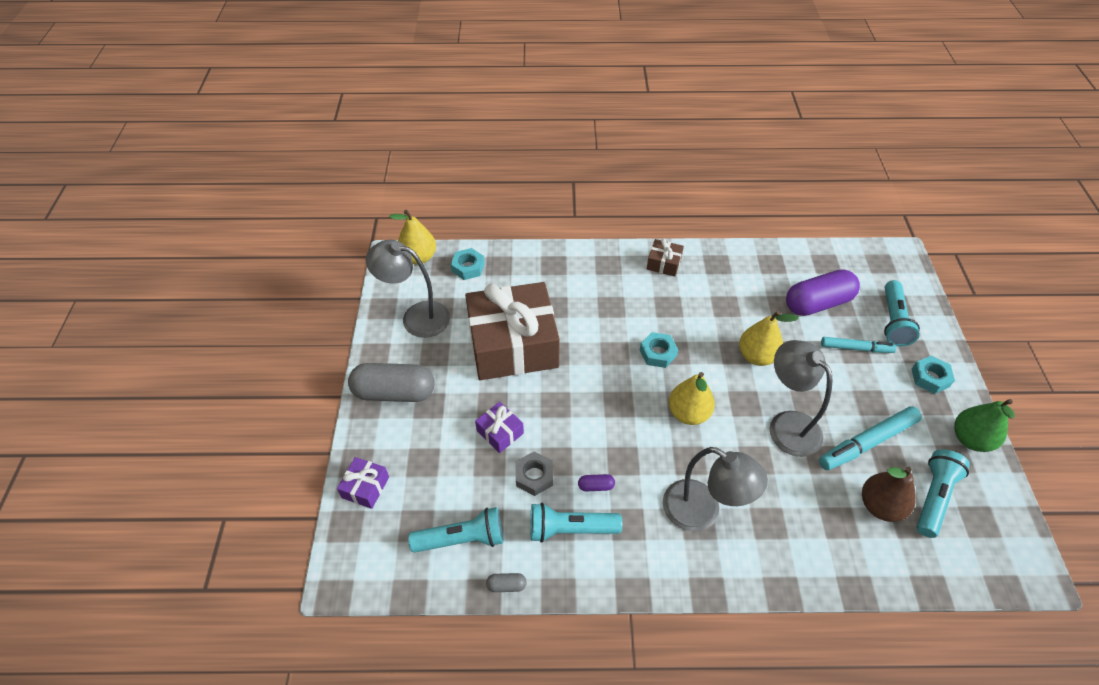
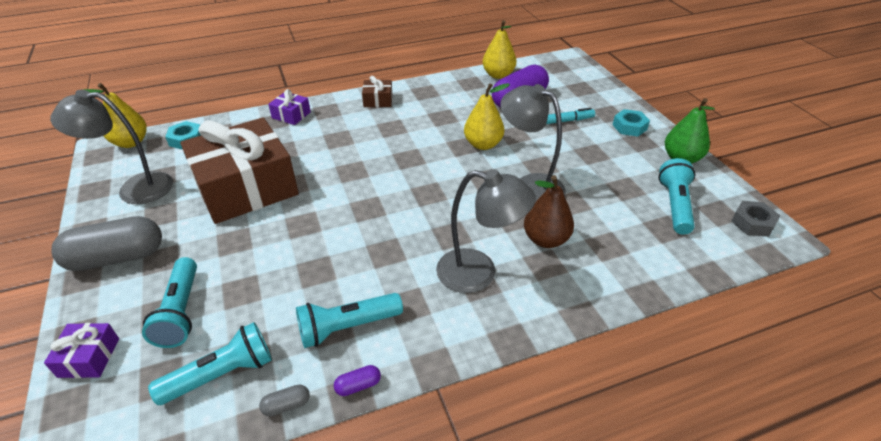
camera: 20 degrees left, 10 degrees down
purple gift [475,402,524,453] -> purple gift moved to [268,89,311,125]
grey nut [516,452,553,496] -> grey nut moved to [731,201,780,237]
purple capsule [578,474,615,491] -> purple capsule moved to [334,365,381,396]
turquoise nut [639,332,678,368] -> none
yellow pear [669,372,715,425] -> yellow pear moved to [483,20,516,79]
turquoise marker [819,406,922,470] -> none
brown pear [862,466,916,522] -> brown pear moved to [524,175,574,248]
turquoise flashlight [884,280,920,346] -> turquoise flashlight moved to [142,257,197,348]

